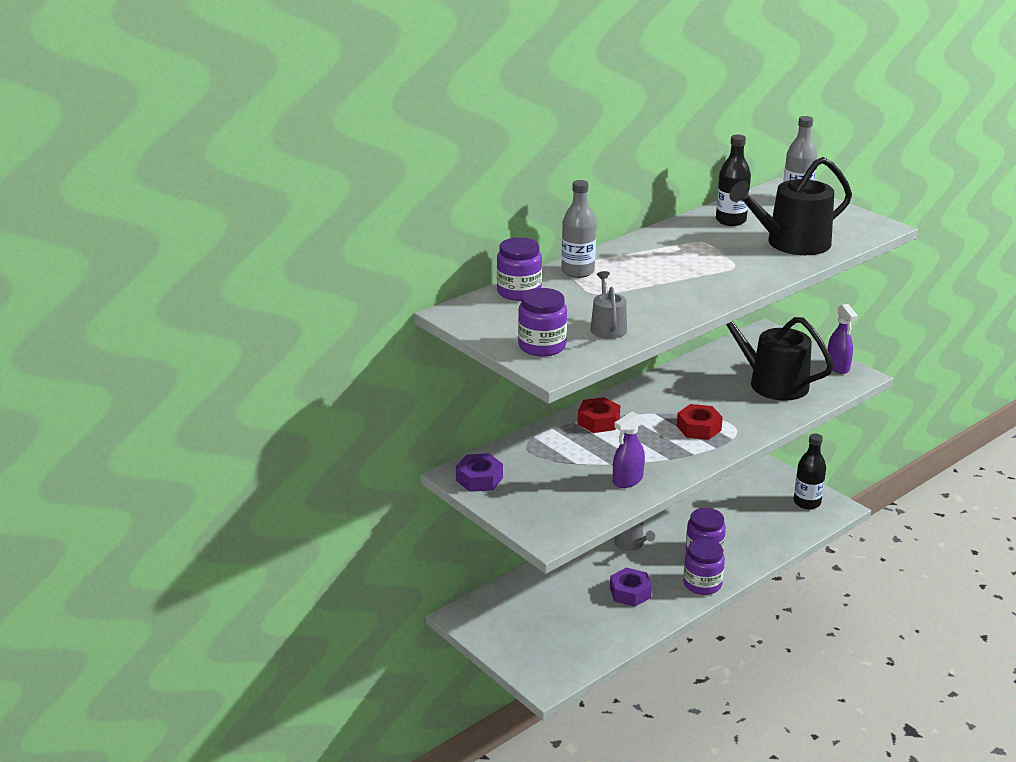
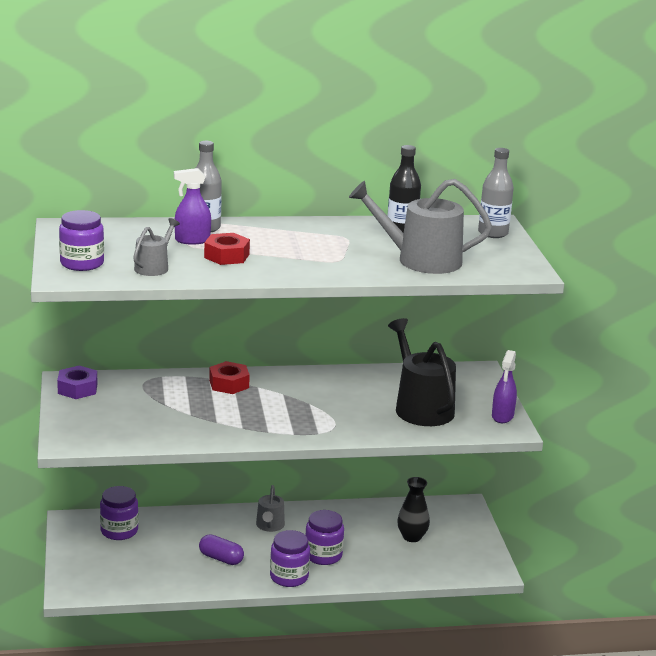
camera: 30 degrees right, 5 degrees down
purple jar [497,237,542,301] -> purple jar moved to [100,486,138,540]
purple nut [610,568,652,607] -> purple capsule [199,534,244,565]
purple spray bottle [613,411,645,488] -> purple spray bottle moved to [174,168,211,245]
red nut [677,404,723,440] -> red nut moved to [204,233,250,265]
black watering can [729,157,852,255] -> grey watering can [349,179,492,274]
black bottle [794,434,826,509] -> none
none -> black vase [397,477,430,542]

